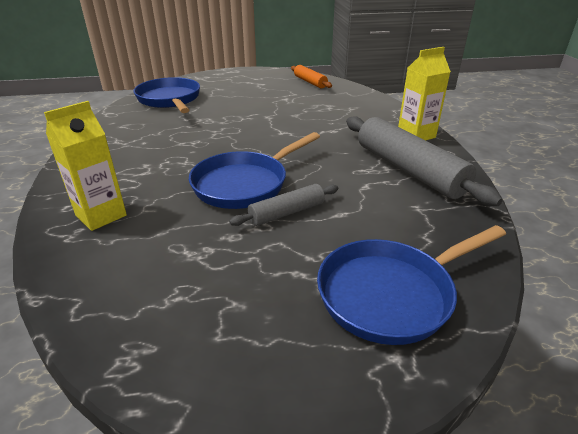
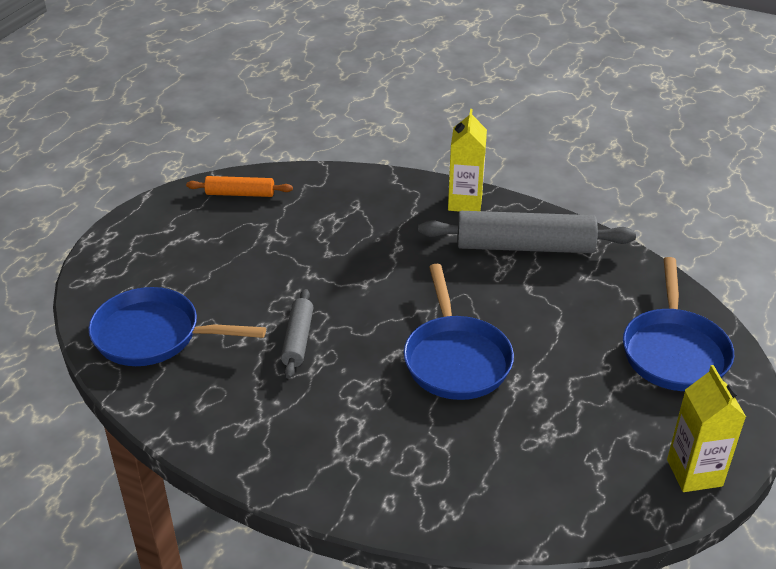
camera: 55 degrees left, 5 degrees up
yellow carton [44,101,127,231] -> yellow carton moved to [667,365,746,492]
grey rolling pin [229,184,338,226] -> grey rolling pin moved to [281,289,313,379]

